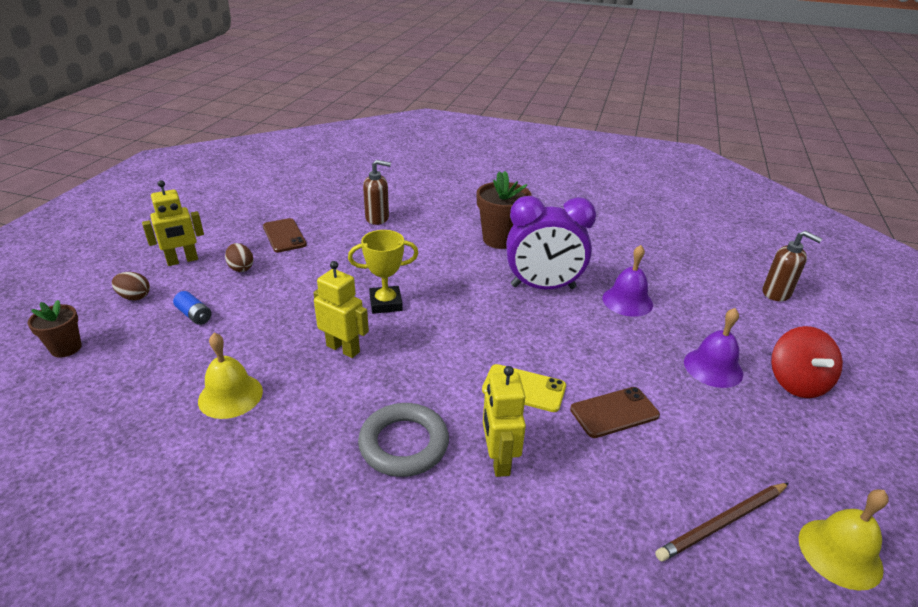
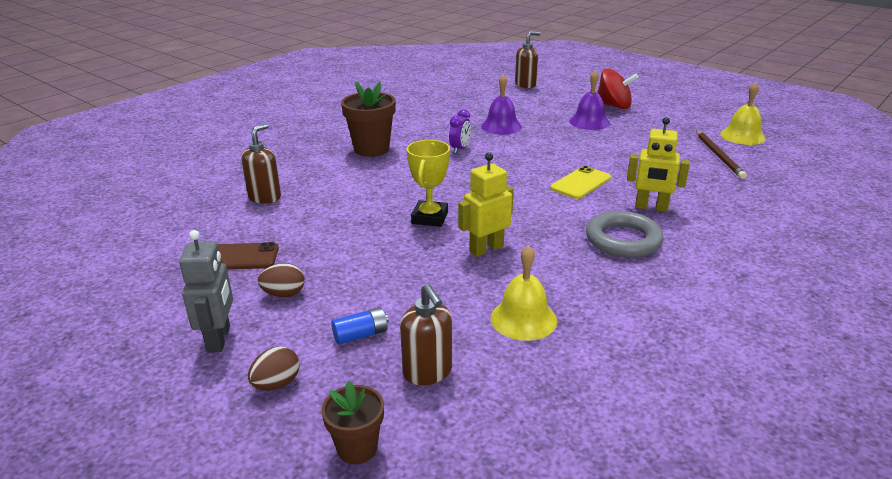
camera: 65 degrees left, 5 degrees down
yellow robot [142,180,204,266] -> grey robot [179,230,233,353]
purple clock [506,196,596,289] -> purple clock [449,109,471,153], size x0.44
brown phone [570,387,660,438] -> none
none -> brown soap dispenser [400,284,452,385]

